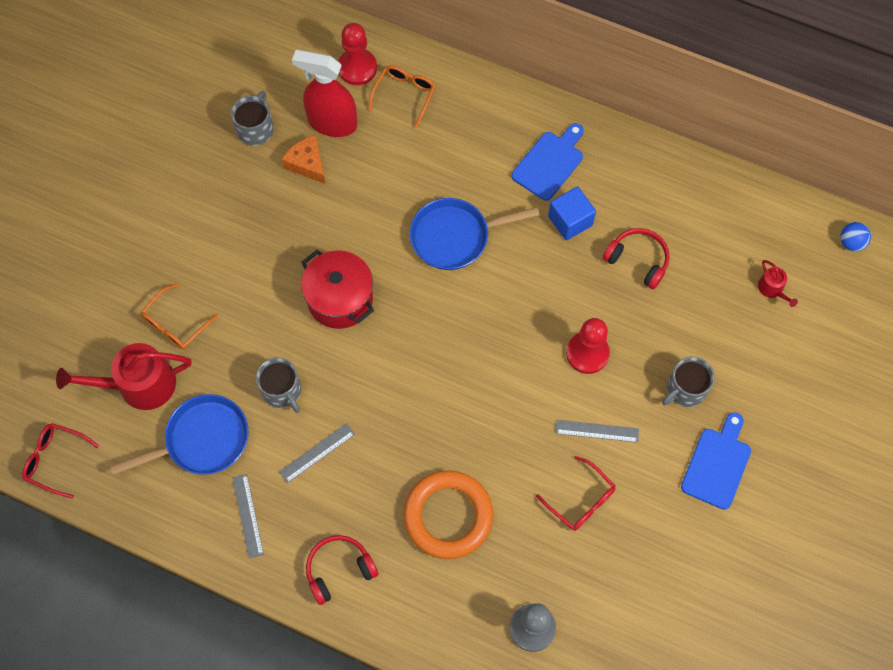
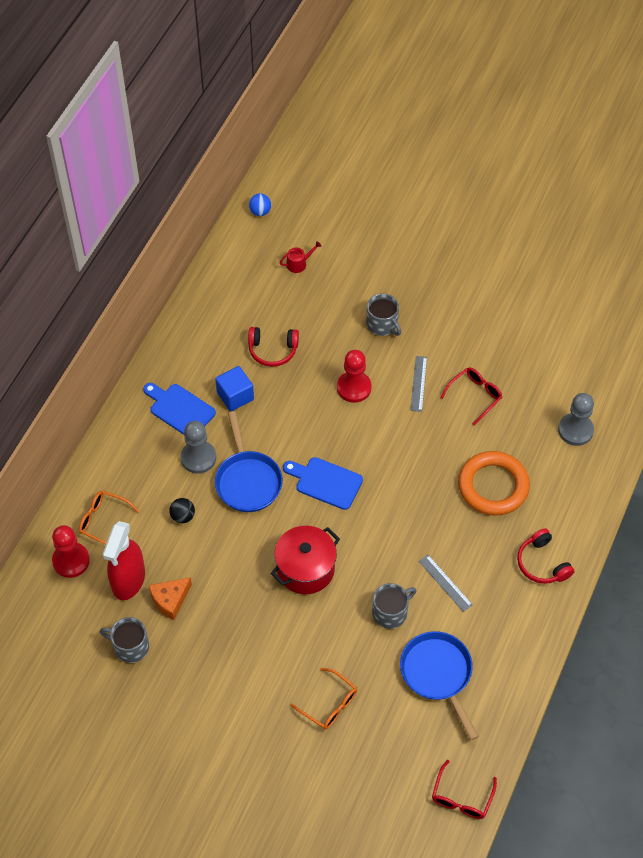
camera: 90 degrees left, 10 degrees down
red watering can [56,343,192,410] -> none
grey ruler [232,474,264,558] -> none
red headphones [603,228,670,289] -> red headphones turned 120 degrees counterclockwise [248,327,299,367]
blue cutting board [681,412,751,510] -> blue cutting board moved to [283,457,363,510]
none -> black ball [169,498,195,523]
none -> grey pawn [181,421,216,474]

